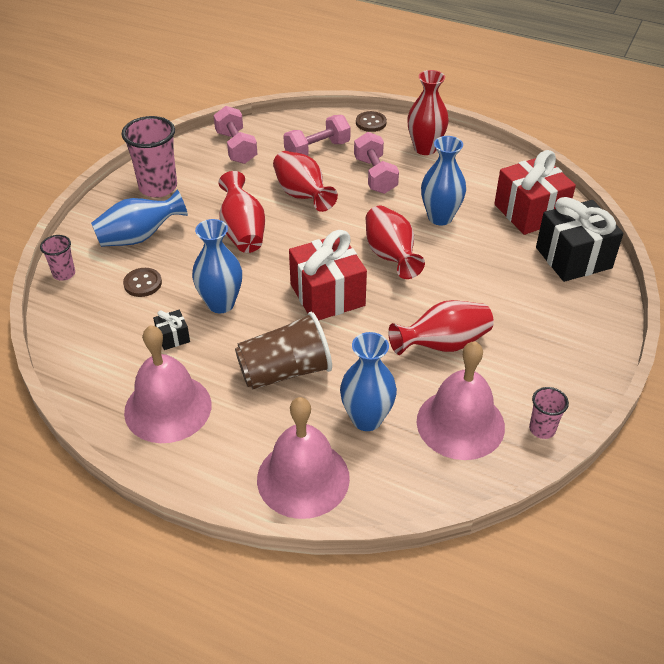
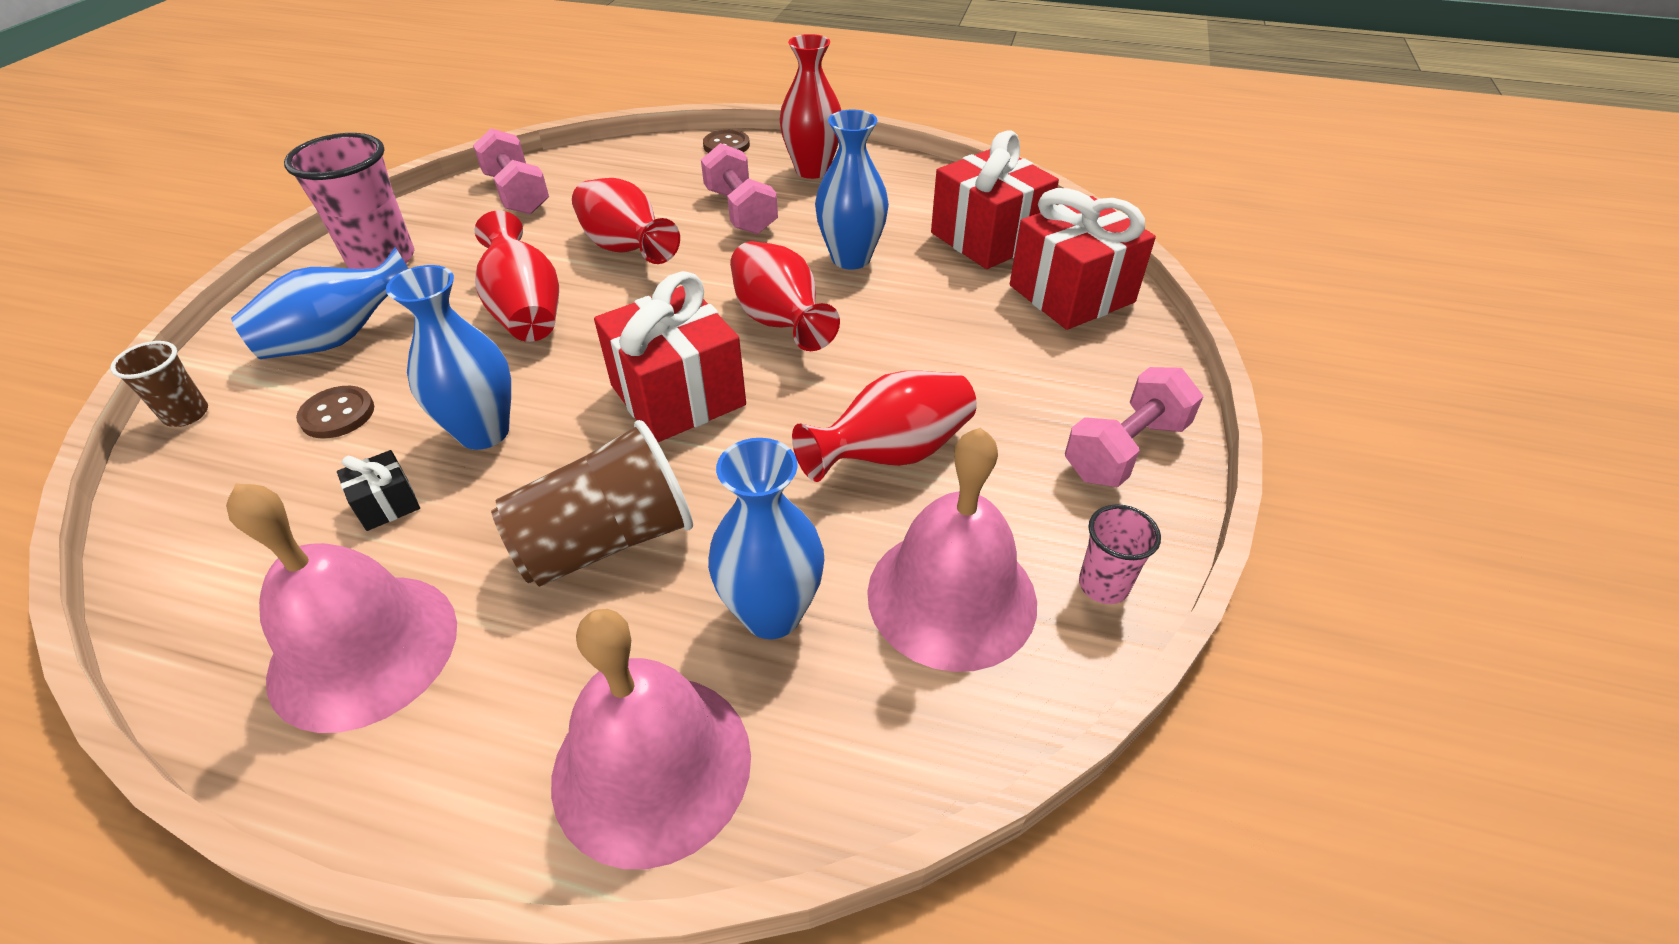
camera: 10 degrees left, 0 degrees up
pink cup [40,235,75,281] -> brown cup [110,341,208,427]
pink dumbbell [284,115,351,156] -> pink dumbbell moved to [1065,367,1204,487]
black gift [536,197,624,282] -> red gift [1010,188,1156,330]

